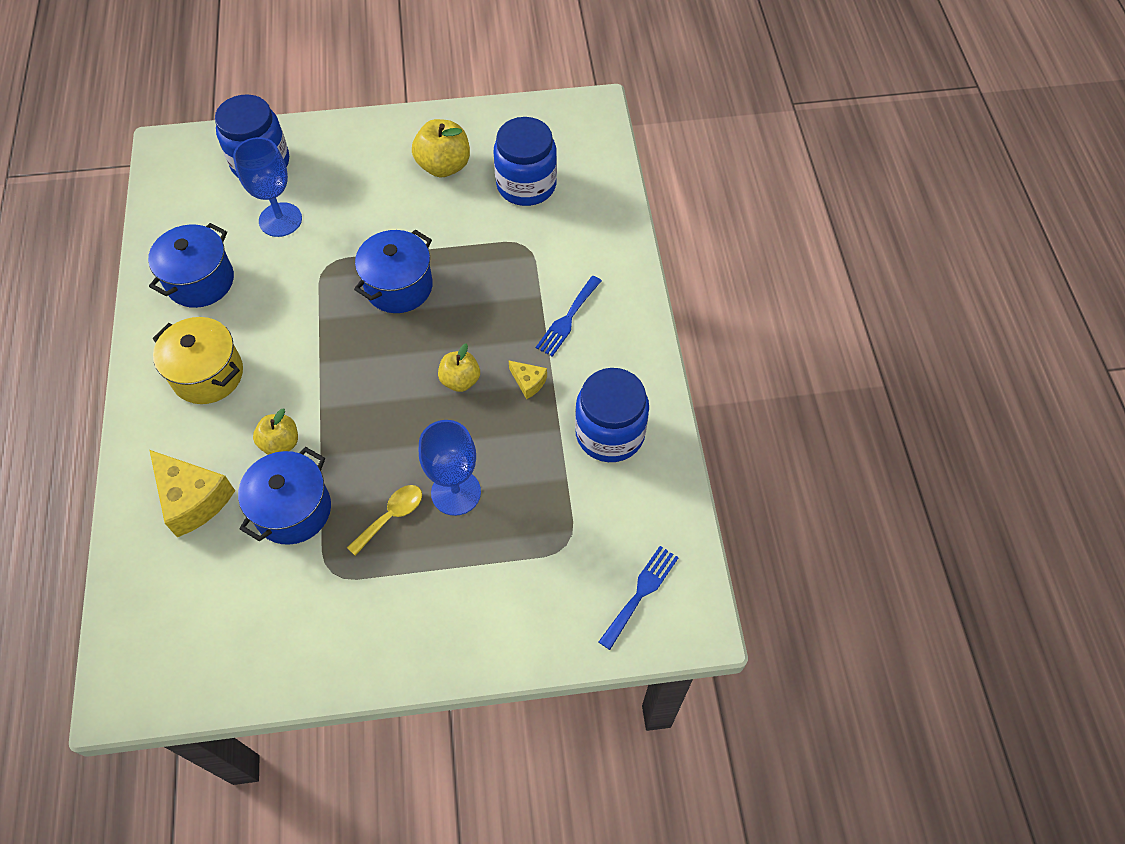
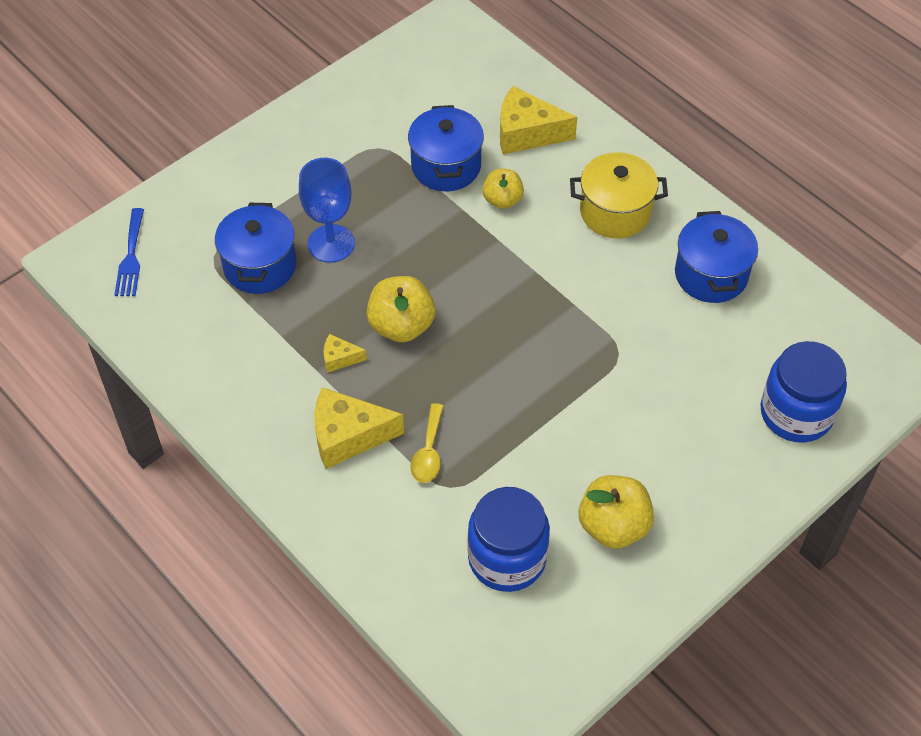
camera: 145 degrees right, 5 degrees down
blue goblet [233,137,302,237] -> none
yellow spoon [347,485,422,556] -> yellow spoon moved to [410,403,444,483]
blue pot [354,230,433,313] -> blue pot moved to [215,203,296,294]
yellow apple [438,343,480,392] -> yellow apple [367,276,435,342], size x1.55
blue fork [536,276,602,357] -> yellow cheese [315,387,404,469]
blue jar [575,368,649,462] -> none

